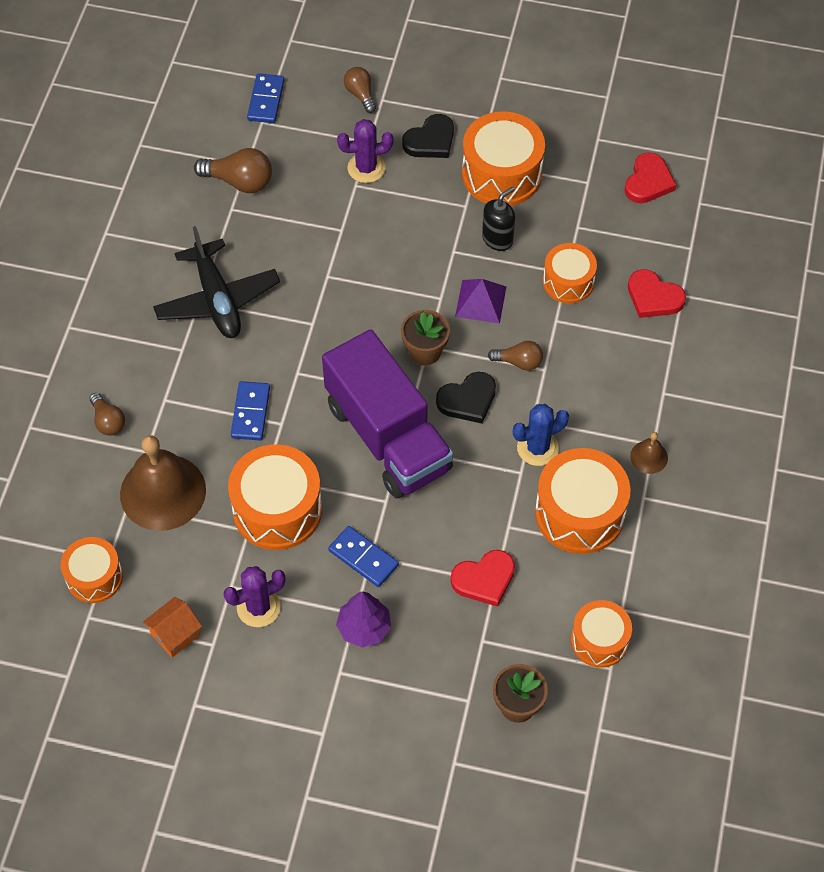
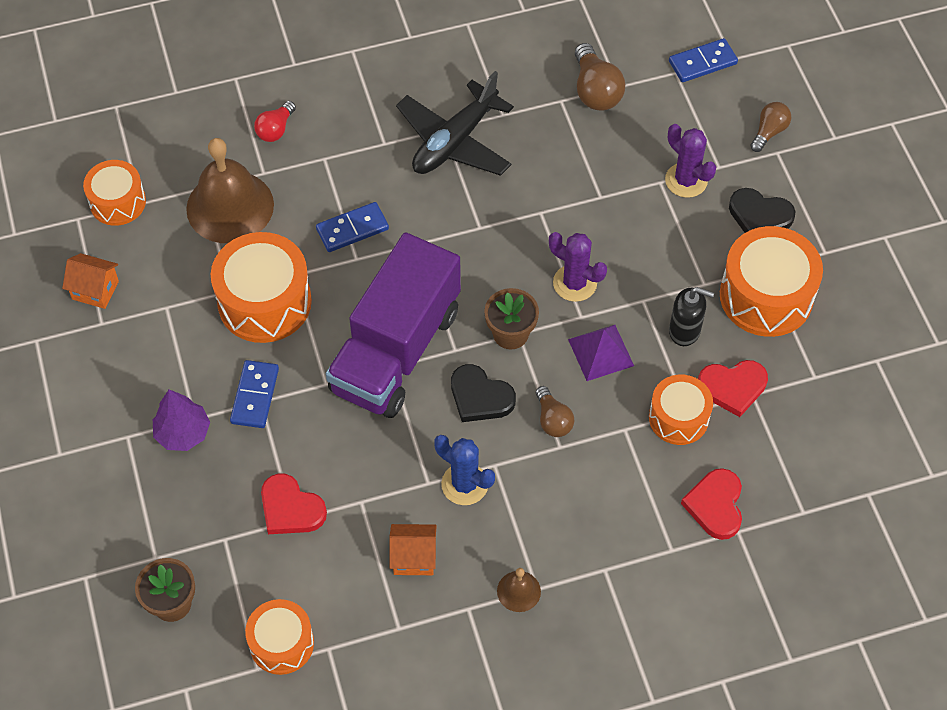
camera: 60 degrees right, 0 degrees up
brown light bulb [90,393,125,436] -> red light bulb [254,101,296,142]
purple cactus [223,566,286,627] -> purple cactus moved to [549,232,607,302]
orange drum [535,448,631,554] -> orange house [389,524,437,575]
red heart [624,152,676,203] -> red heart moved to [698,360,768,417]

